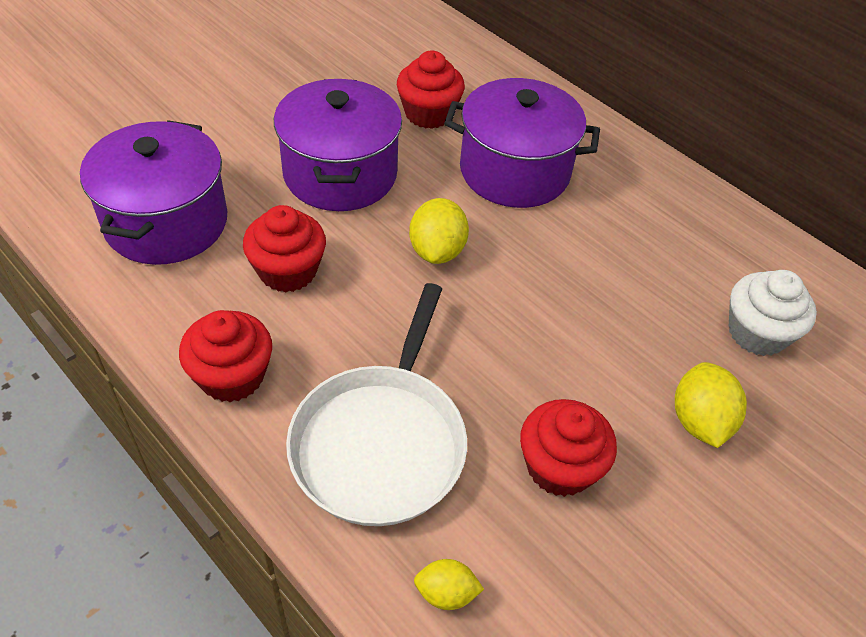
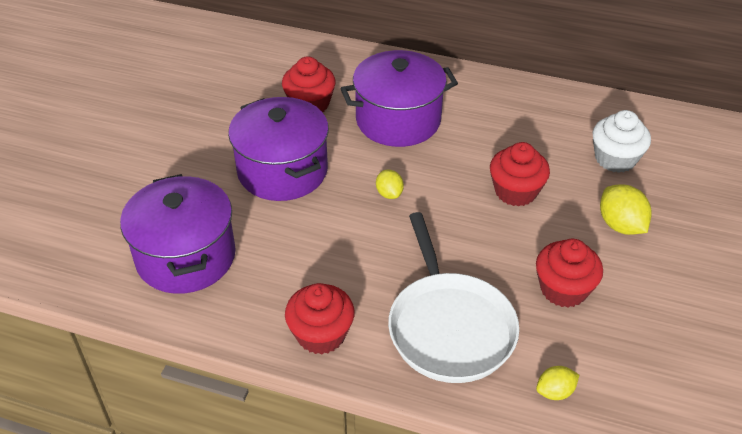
camera: 25 degrees left, 5 degrees down
red cupcake [243,205,326,292] -> red cupcake moved to [490,142,550,207]
yellow lemon [409,198,469,264] -> yellow lemon [376,170,404,199], size x0.61

